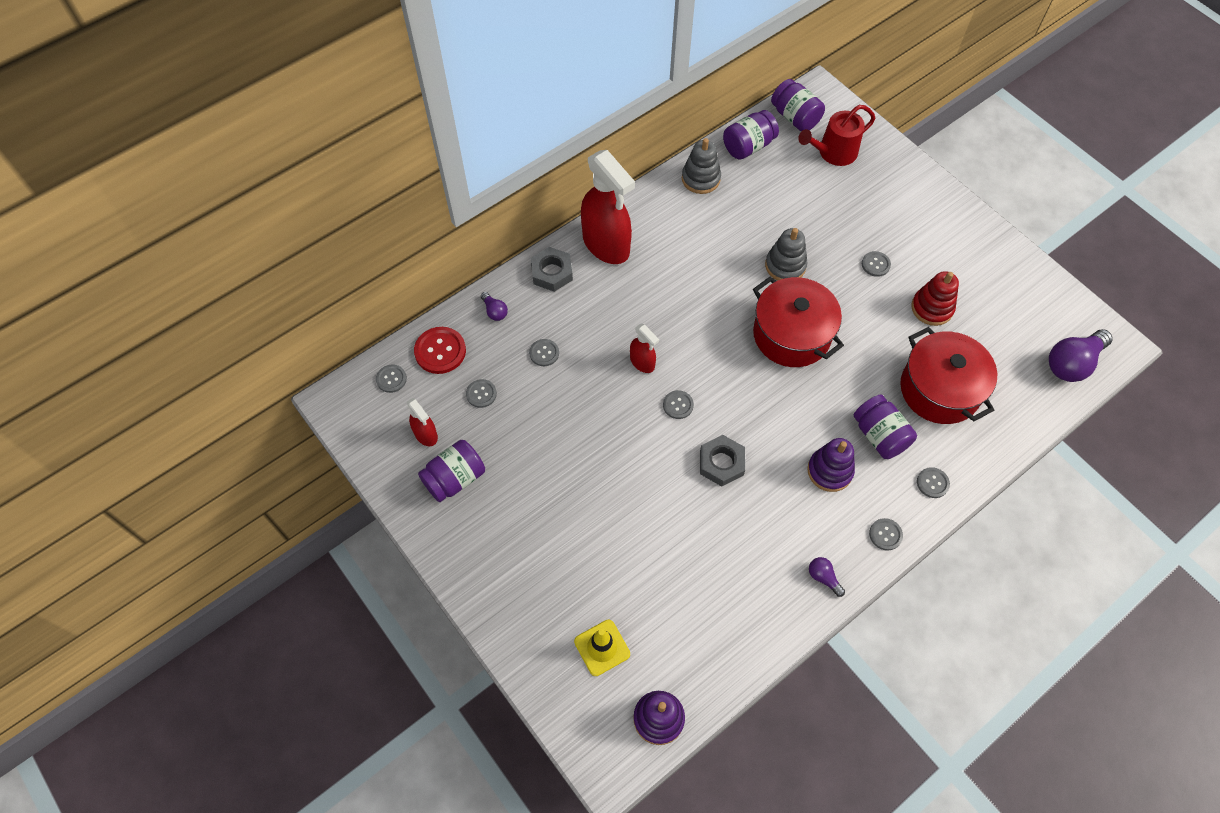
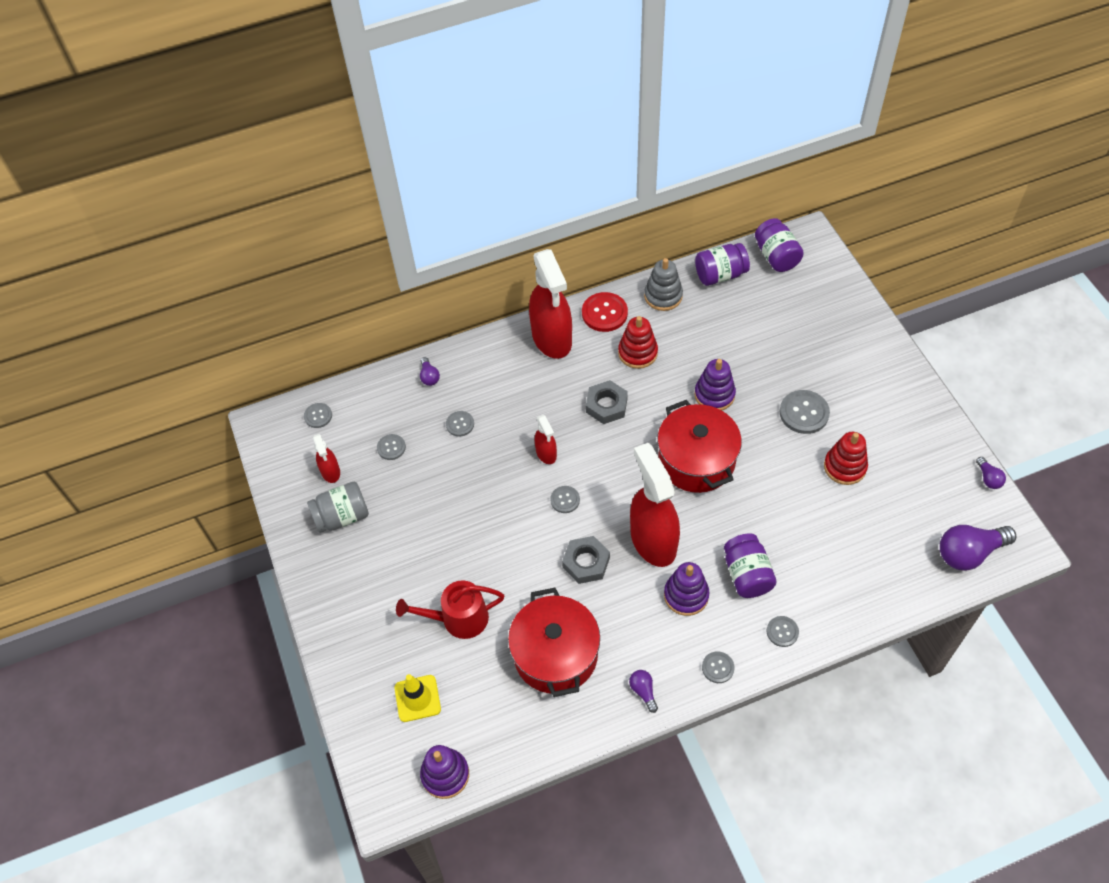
camera: 20 degrees right, 5 degrees down
red button [414,327,466,374] -> red button moved to [582,292,628,332]
purple jar [418,440,485,502] -> grey jar [307,482,369,533]
grey nut [531,247,573,292] -> grey nut moved to [586,380,628,424]
grey stacking toy [765,228,807,281] -> purple stacking toy [694,359,736,410]
red watering can [798,105,875,166] -> red watering can moved to [396,580,504,639]
grey button [862,251,891,277] -> grey button [780,390,830,434], size x1.72
red pot [900,327,997,424] -> red pot moved to [508,588,600,697]
none -> red stacking toy [618,316,658,369]
none -> red spray bottle [630,443,680,567]
none -> purple light bulb [976,457,1006,489]

